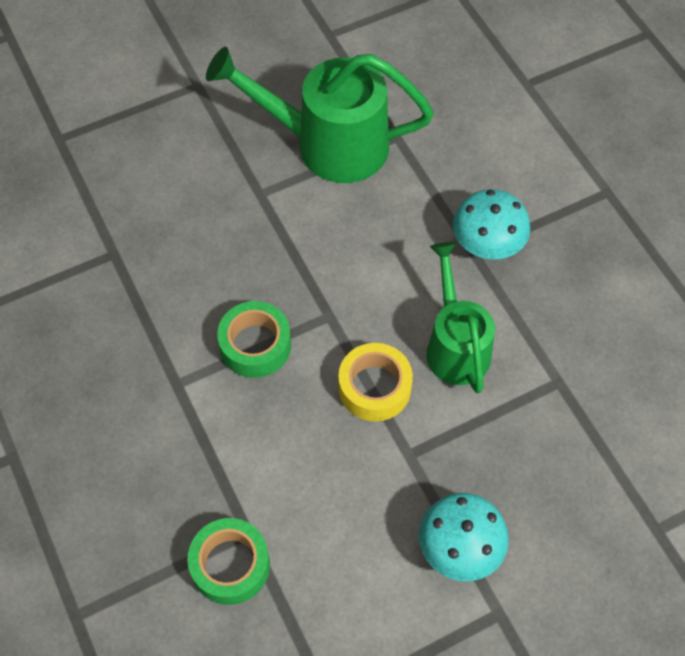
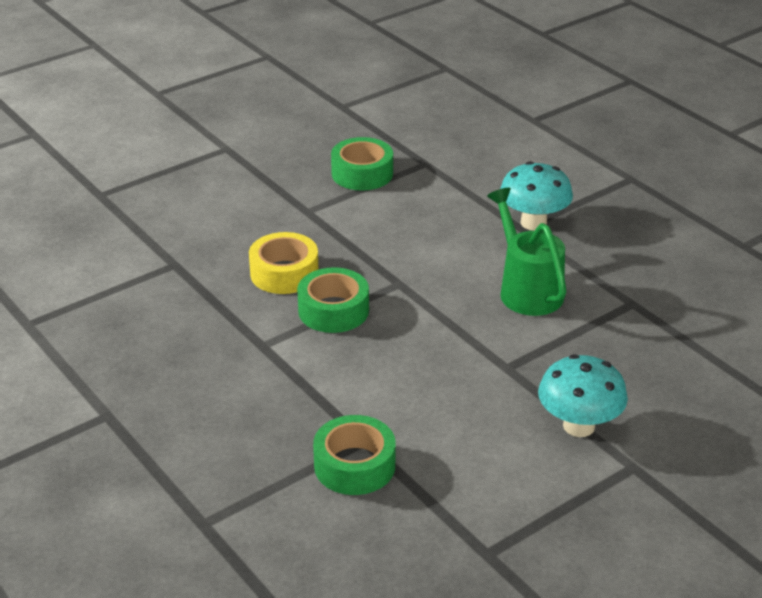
camera: 10 degrees left, 25 degrees down
green watering can [206,47,434,183] -> green tape [331,137,393,191]
yellow tape [338,343,413,422] -> yellow tape moved to [249,232,319,294]

